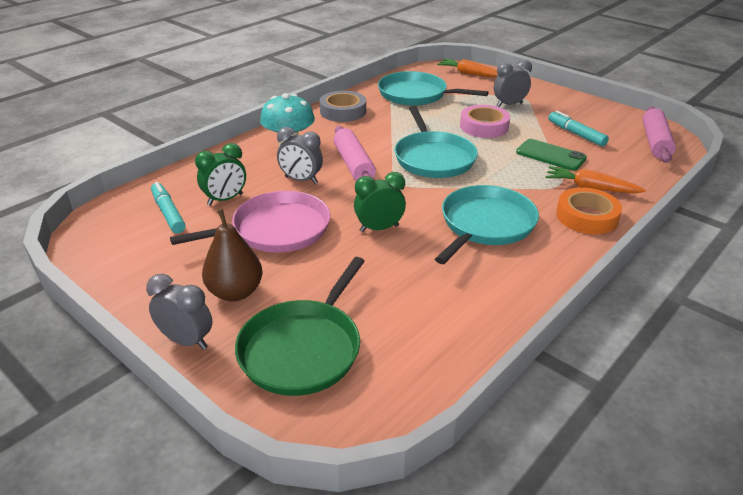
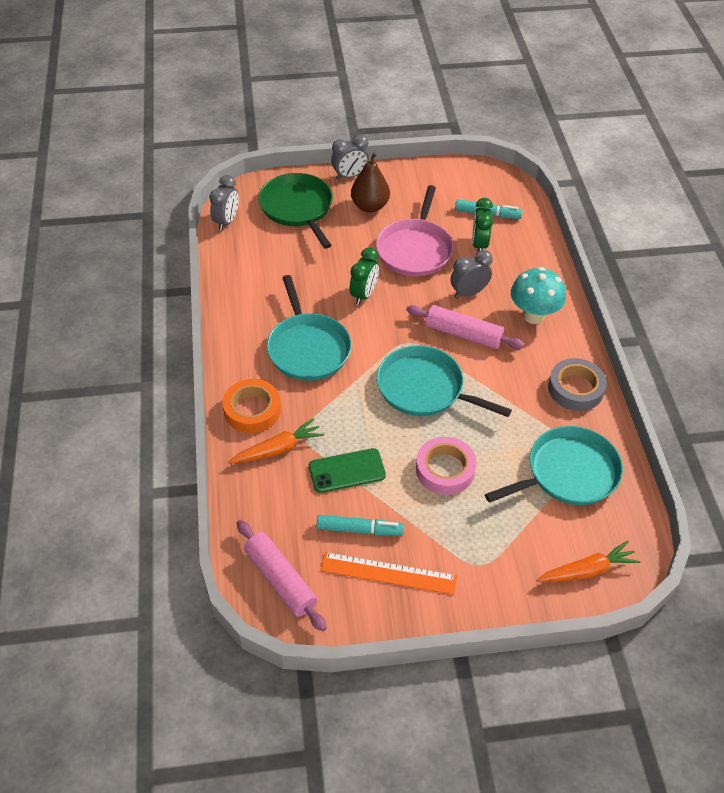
camera: 130 degrees right, 15 degrees up
grey clock [494,59,532,107] -> grey clock moved to [209,175,239,231]
none -> orange ruler [320,552,457,595]

